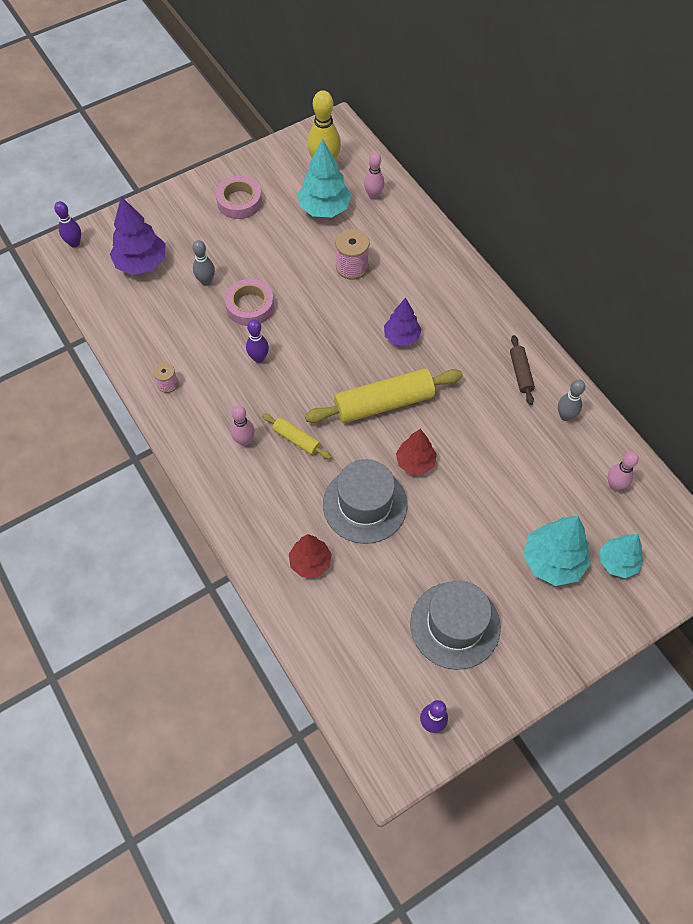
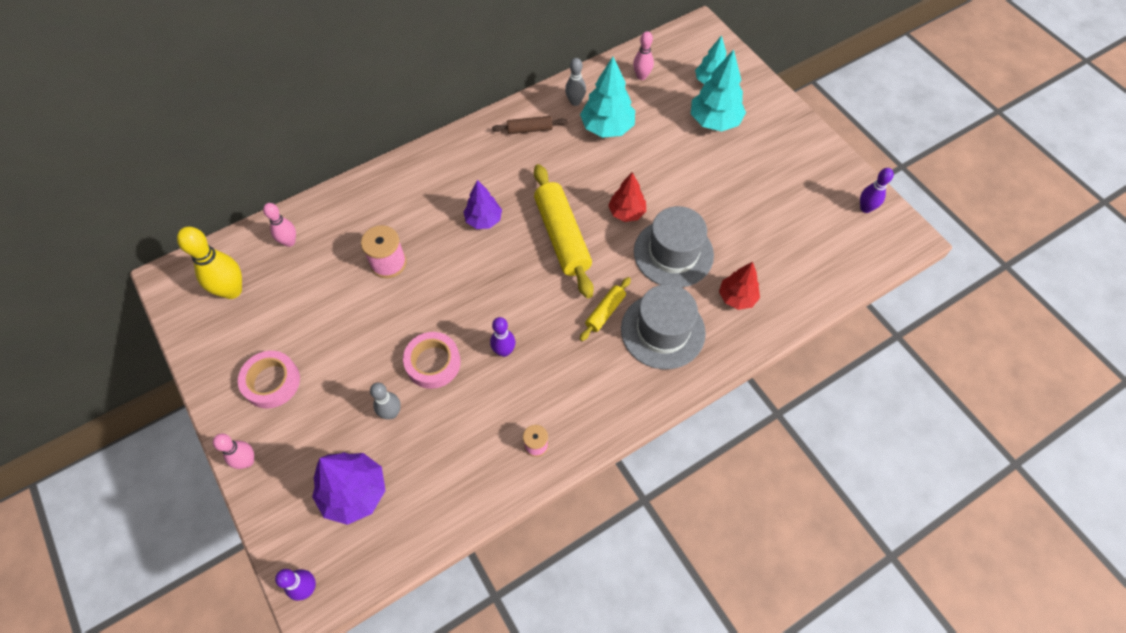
camera: 90 degrees left, 0 degrees up
pink bowling pin [231,405,255,446] -> pink bowling pin moved to [213,434,254,469]
turquoise tree [298,139,352,217] -> turquoise tree moved to [580,57,635,138]
grey hat [410,581,501,670] -> grey hat moved to [621,284,706,369]

